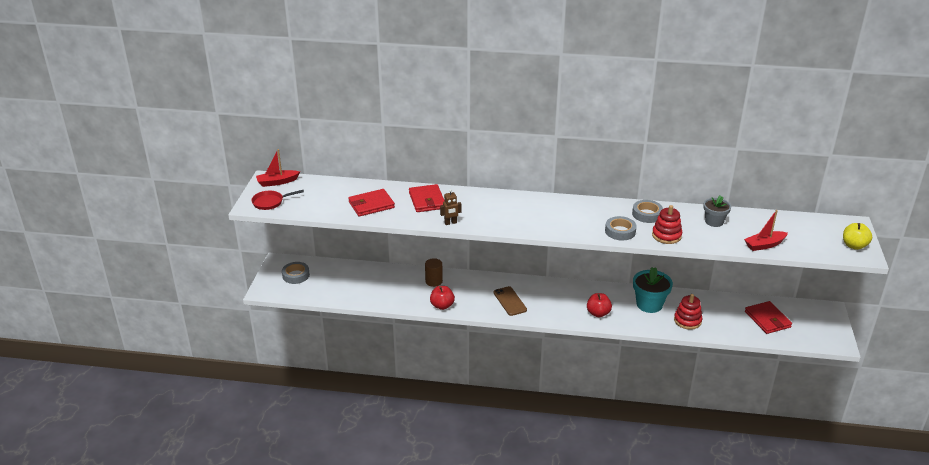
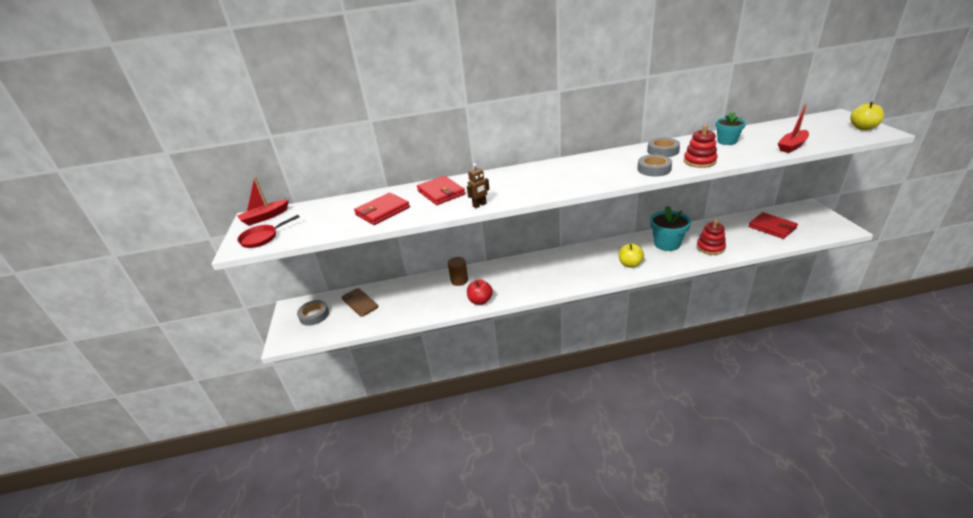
camera: 15 degrees left, 0 degrees up
brown phone [493,286,527,316] -> brown phone moved to [342,288,378,317]
red apple [587,293,612,317] -> yellow apple [618,244,644,268]
grey flower pot [703,196,731,227] -> turquoise flower pot [716,112,746,145]

